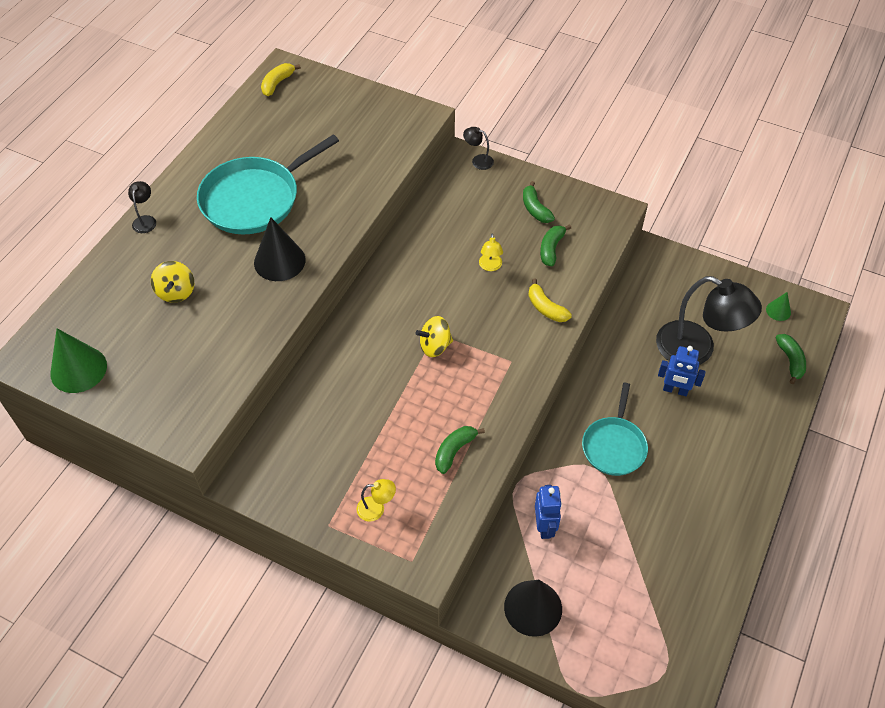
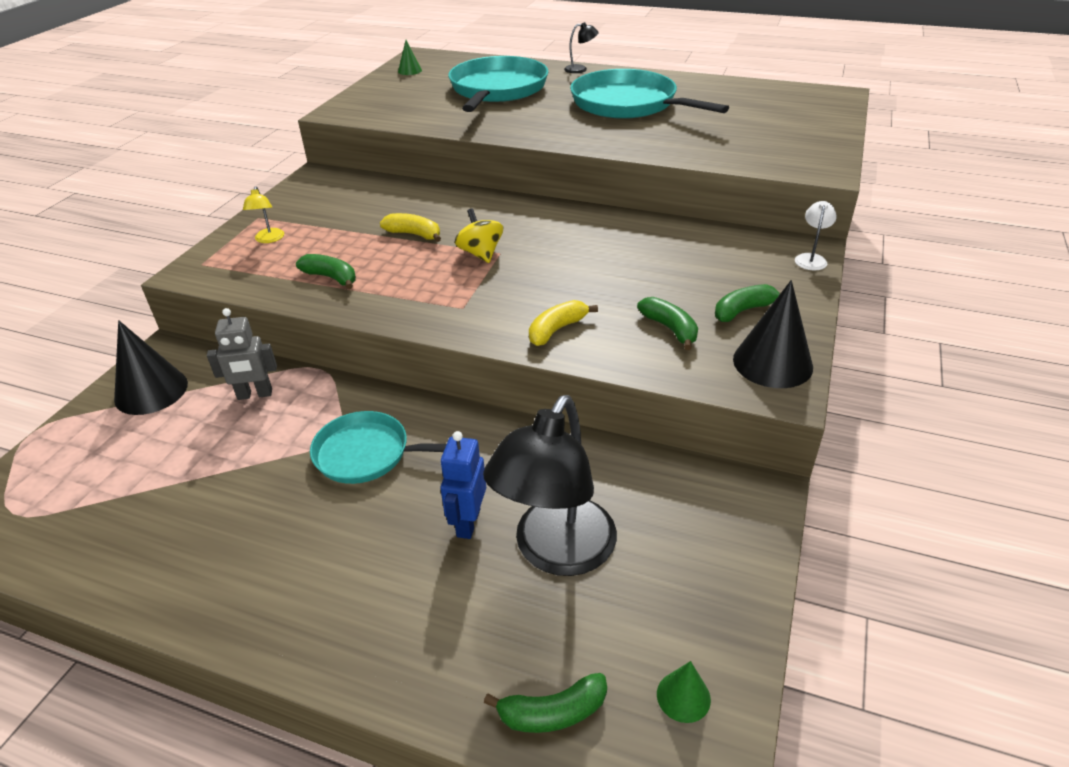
camera: 85 degrees right, 15 degrees down
green cone [50,328,107,393] -> green cone [398,40,422,75], size x0.51
yellow spinning top [151,261,194,303] -> turquoise pan [448,56,549,112]
black cone [254,217,306,281] -> black cone moved to [733,280,813,388]
yellow banana [261,63,301,96] -> yellow banana moved to [380,213,441,242]
black lamp [463,127,494,170] -> white lamp [795,201,837,270]
yellow lamp [479,233,503,271] -> none
blue robot [535,485,562,539] -> grey robot [207,308,277,400]
green banana [540,224,571,266] -> green banana turned 45 degrees clockwise [637,297,698,350]

